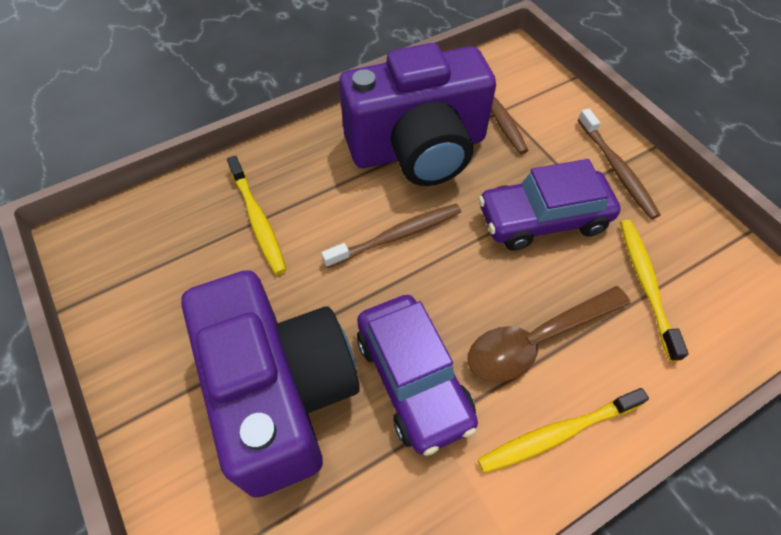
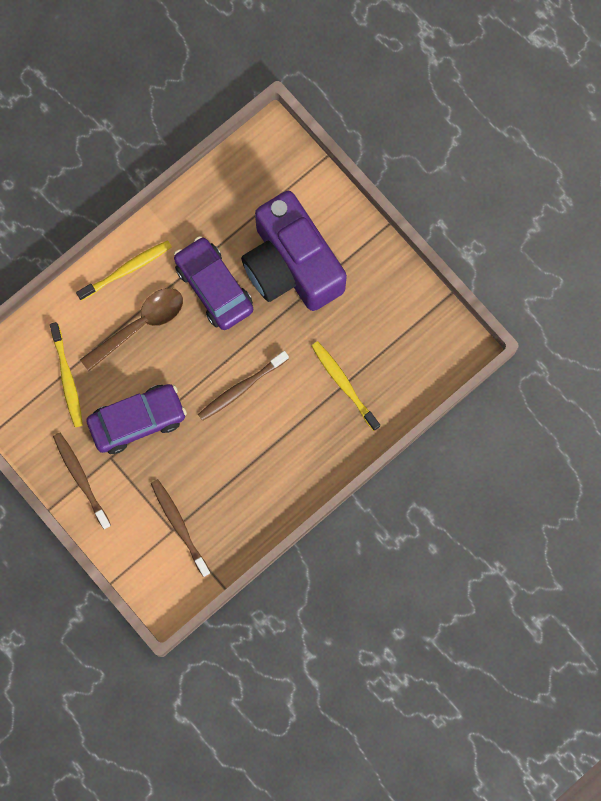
camera: 170 degrees right, 20 degrees up
purple camera [339,43,496,186] -> none

